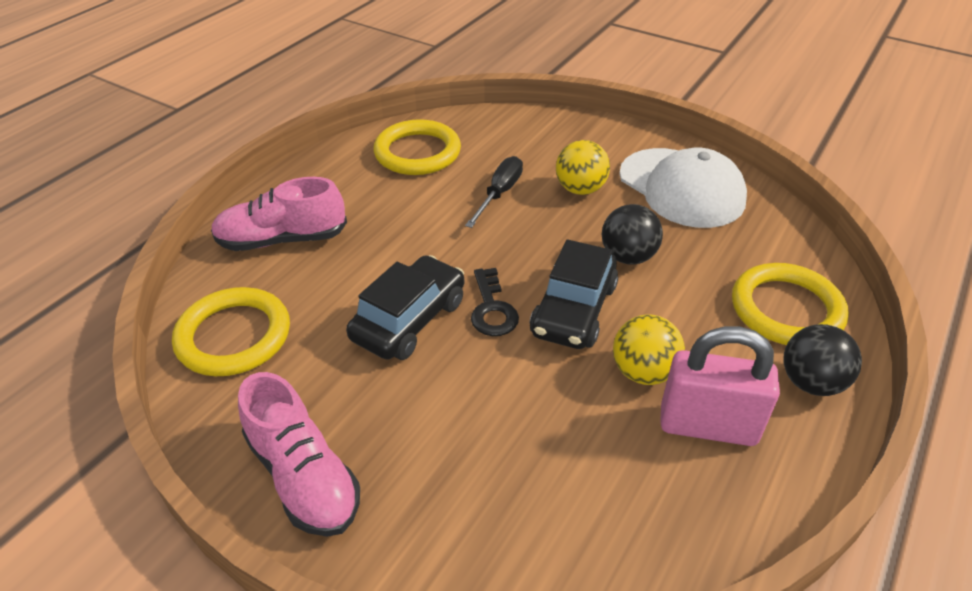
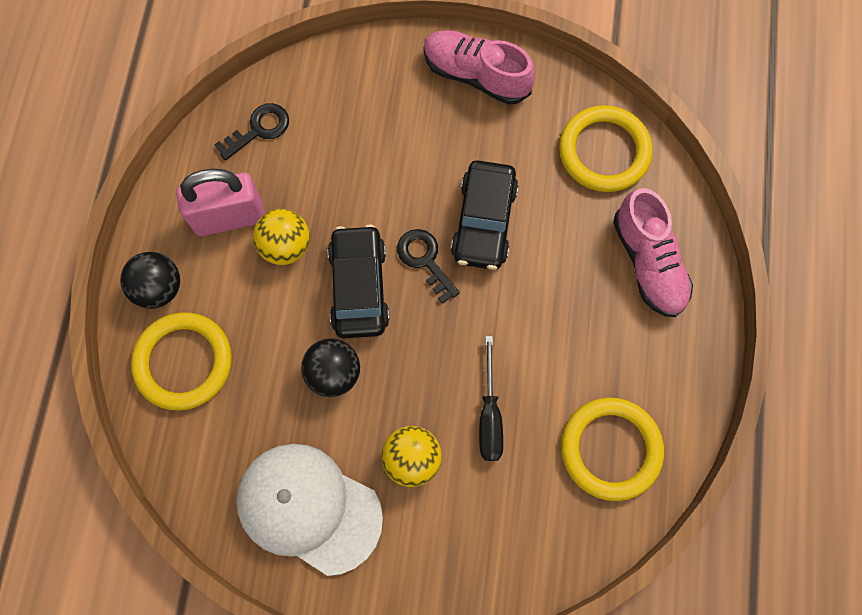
camera: 155 degrees right, 30 degrees up
pink shoe [211,177,347,251] -> pink shoe turned 105 degrees clockwise [613,188,693,317]
none -> black key [215,103,289,160]

